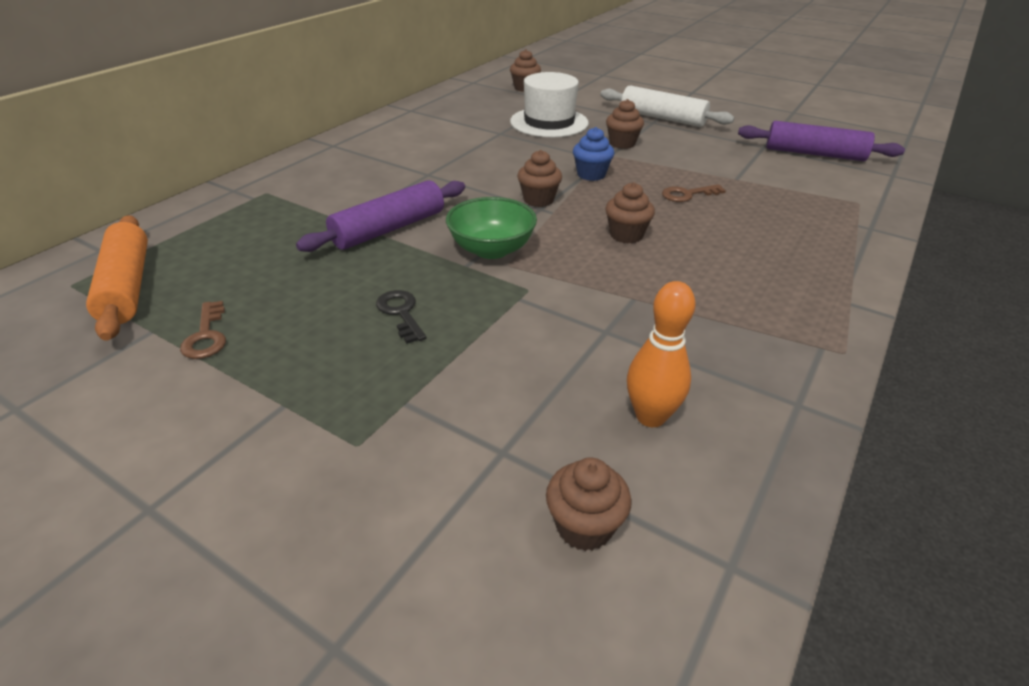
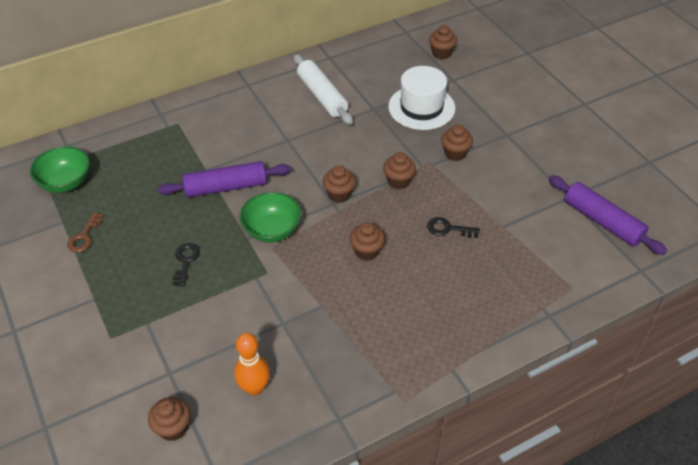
camera: 30 degrees right, 10 degrees up
orange rolling pin [86,215,148,341] -> green bowl [30,146,90,193]
blue cupcake [573,127,615,181] -> brown cupcake [383,152,416,189]
white rolling pin [601,85,734,127] -> white rolling pin moved to [294,54,353,125]
brown key [662,184,726,202] -> black key [427,217,480,238]

